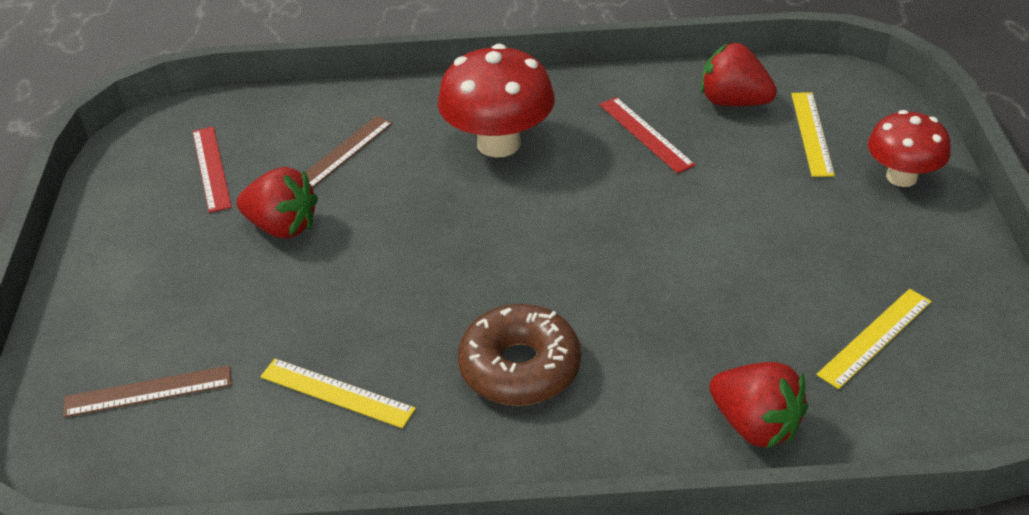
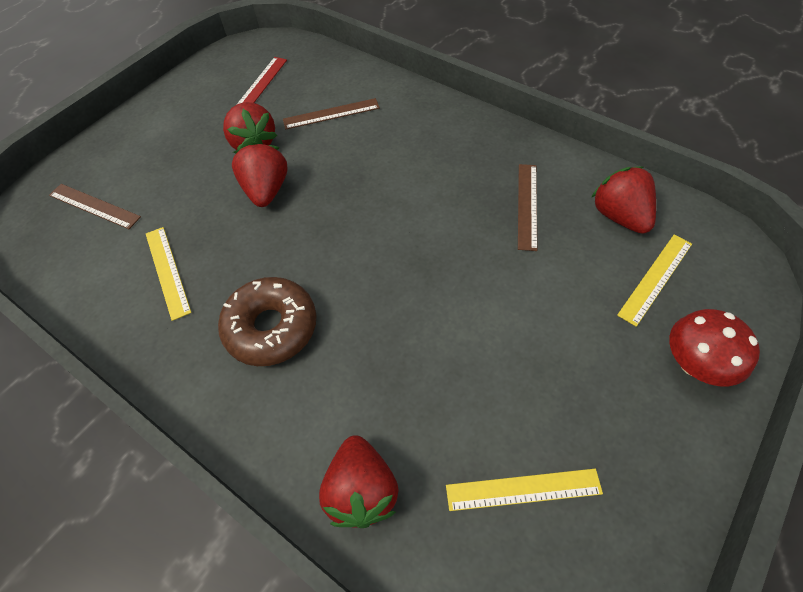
camera: 40 degrees right, 15 degrees up
red mushroom [438,44,555,158] -> none
red ruler [599,97,695,173] -> brown ruler [518,164,537,251]
none -> red strawberry [232,142,288,207]

